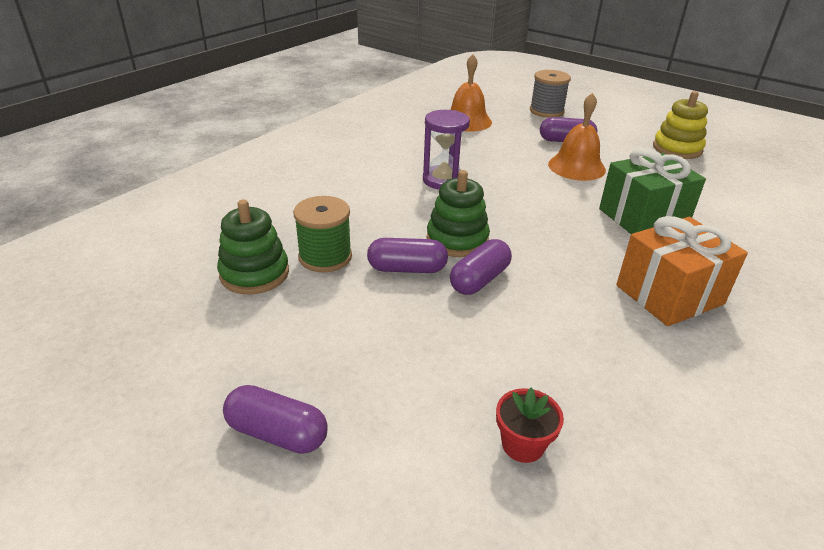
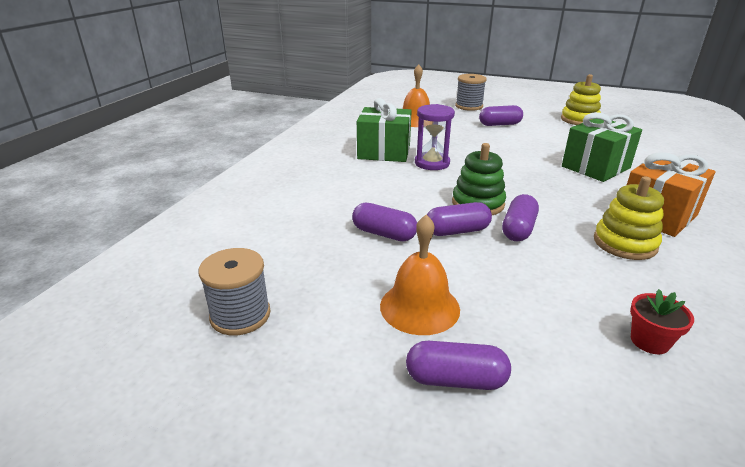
camera: 15 degrees left, 5 degrees down
green stacking toy [217,199,289,294] -> none
green spool [293,196,352,272] -> purple capsule [352,203,417,241]
orange bell [548,93,606,181] -> orange bell moved to [380,215,460,335]
none -> grey spool [198,248,271,335]
none -> green gift [357,98,412,162]
none -> yellow stacking toy [594,176,664,260]

